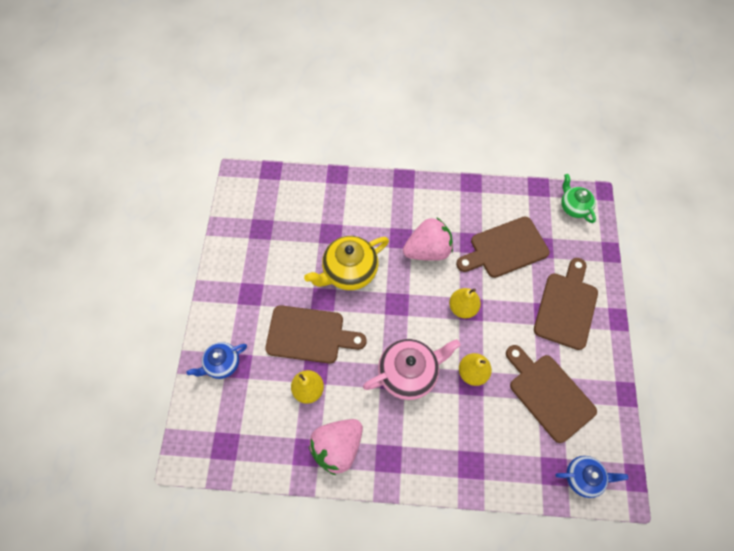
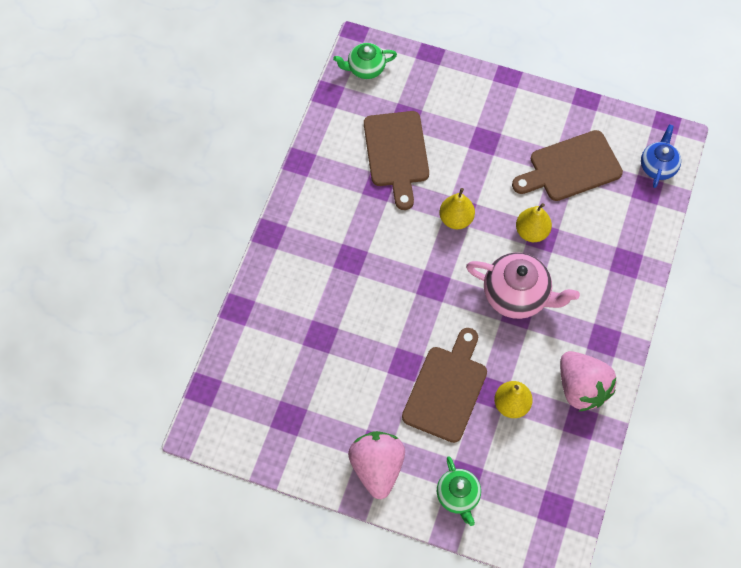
camera: 75 degrees left, 0 degrees up
blue teapot [187,342,247,379] -> green teapot [437,456,481,526]
yellow teapot [304,236,389,290] -> none
pink teapot [363,339,461,400] -> pink teapot turned 120 degrees clockwise [466,252,580,319]
pink strawberry [403,217,453,261] -> pink strawberry moved to [348,431,405,499]
brown cutting board [534,258,598,350] -> none

